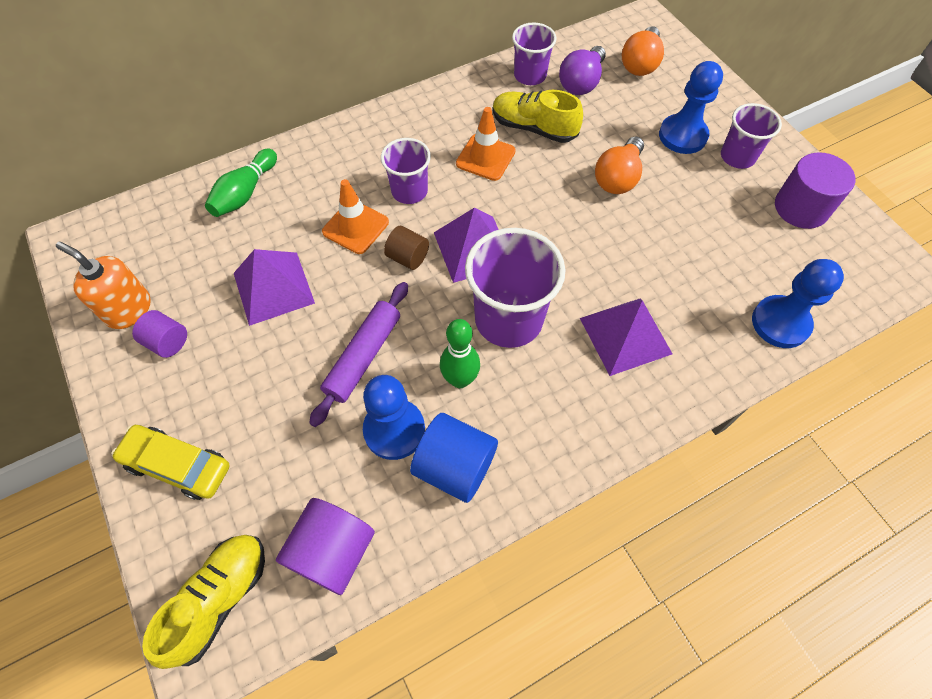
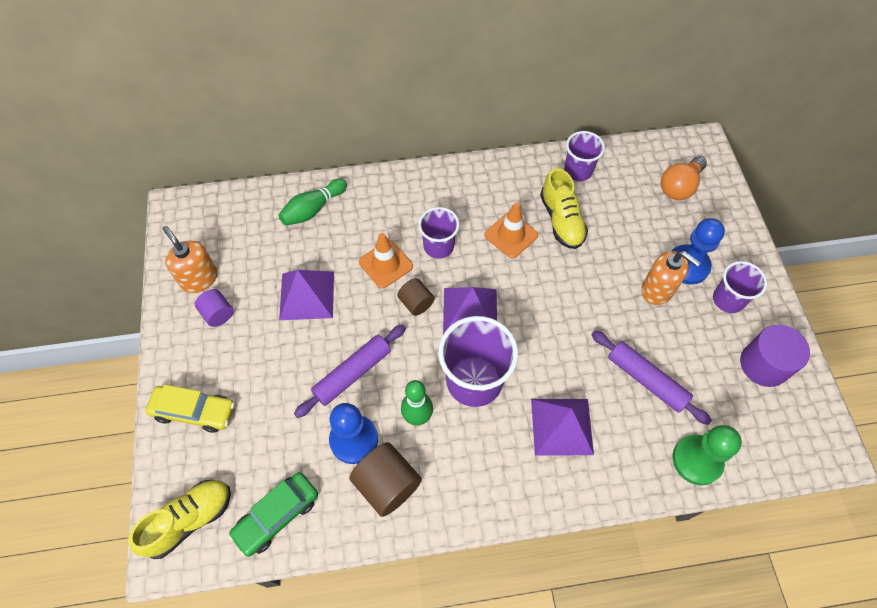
camera: 20 degrees right, 0 degrees up
yellow car [111,425,230,500] -> yellow car turned 150 degrees clockwise [146,385,235,433]
purple cylinder [276,498,375,595] -> green car [228,472,318,557]
blue cylinder [410,413,498,503] -> brown cylinder [349,442,422,517]
yellow shoe [493,90,583,143] -> yellow shoe turned 150 degrees counterclockwise [540,168,588,249]
purple light bulb [559,46,606,95] -> none
orange light bulb [595,136,644,194] -> none
blue pawn [752,259,844,348] -> green pawn [673,425,742,485]
none -> purple rolling pin [591,330,712,425]
none -> orange soap dispenser [641,251,701,305]

